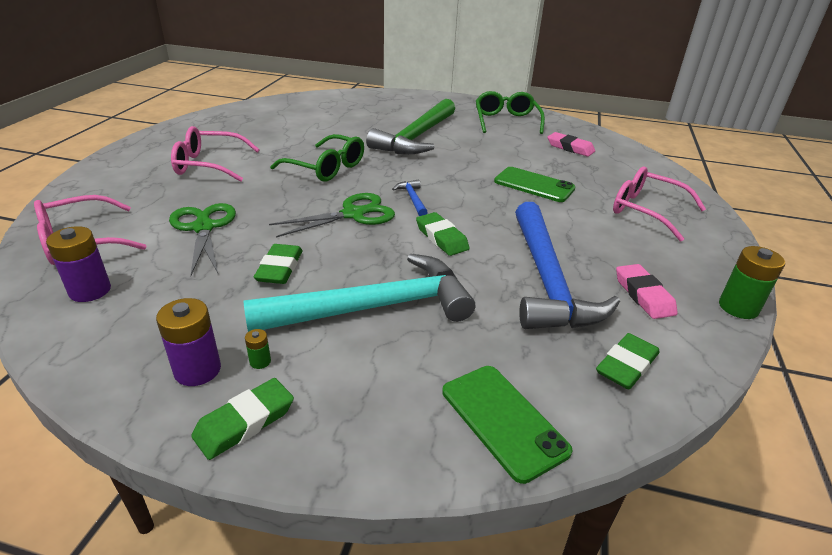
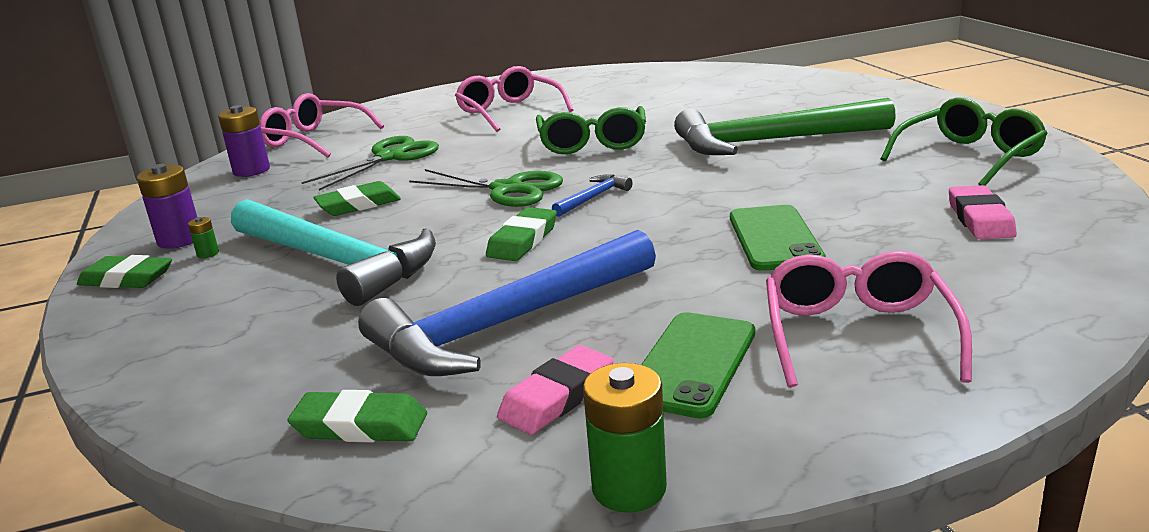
camera: 60 degrees right, 10 degrees down
green phone [442,366,573,484] -> green phone moved to [641,312,755,418]

